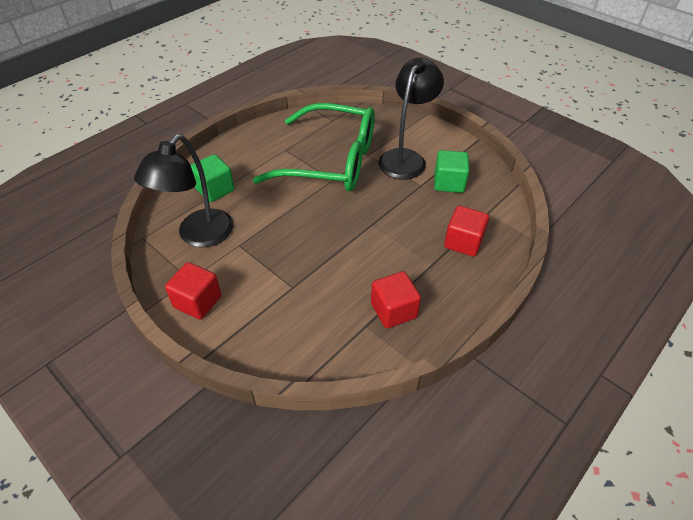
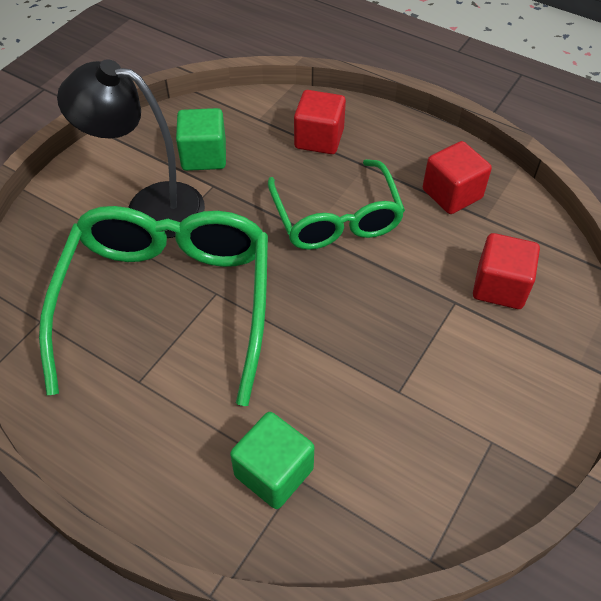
camera: 100 degrees left, 5 degrees up
black lamp [134,134,233,247] -> none
red cube [165,262,221,320] -> red cube moved to [473,233,540,309]
none -> green glasses [268,159,405,250]

